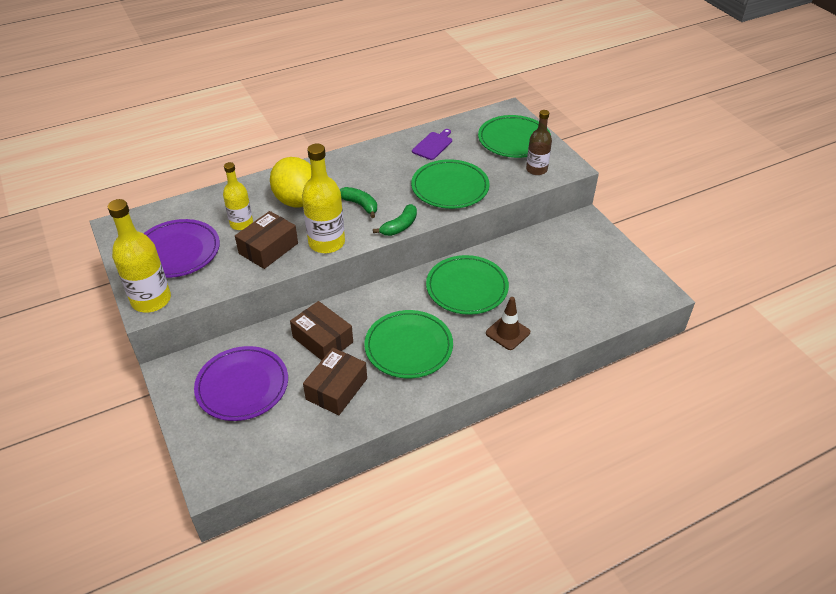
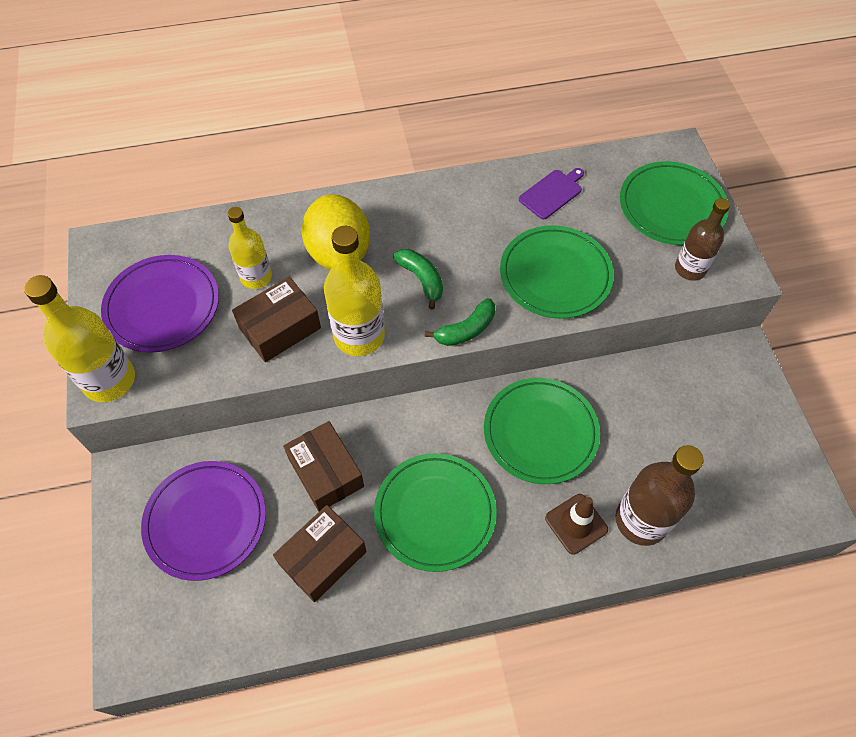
camera: 15 degrees right, 15 degrees up
none -> brown bottle [616,445,703,546]

